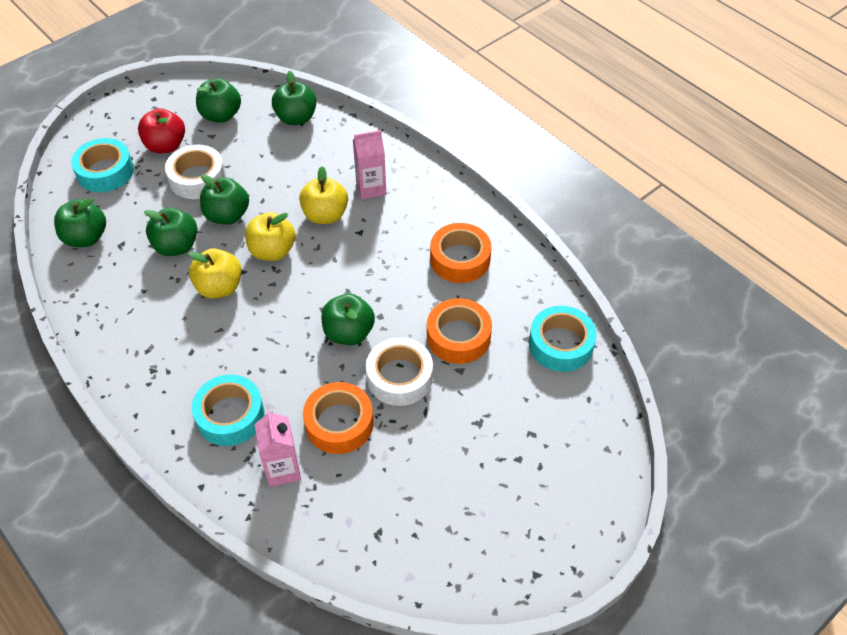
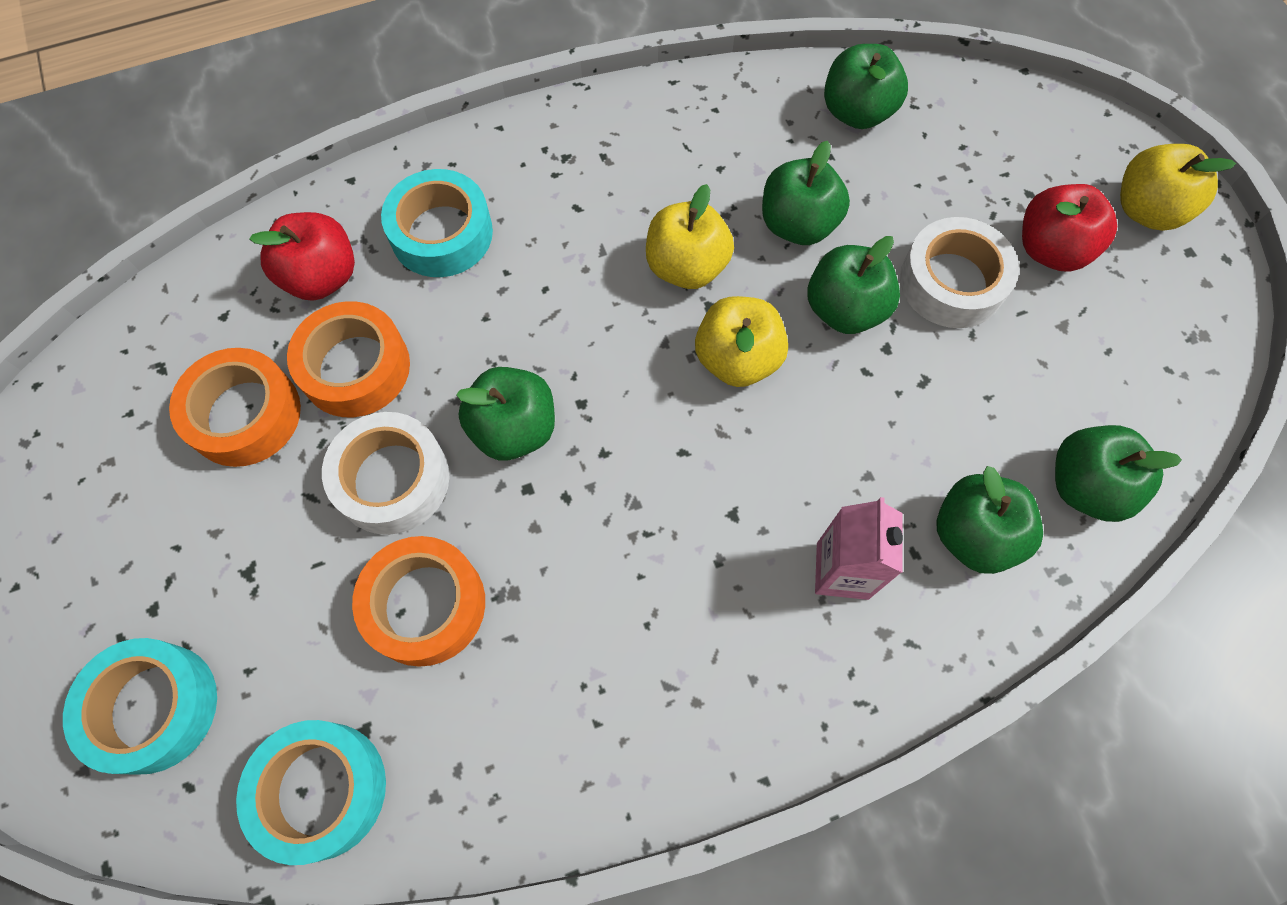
camera: 110 degrees right, 15 degrees up
turquoise tape [71,138,134,192] -> turquoise tape moved to [63,638,217,775]
green apple [196,78,241,123] -> green apple moved to [937,466,1043,574]
pink carton [255,409,301,487] -> red apple [249,212,355,301]
yellow apple [299,166,348,224] -> yellow apple moved to [1120,144,1236,231]
orange tape [430,223,492,283] -> orange tape moved to [169,348,301,467]

